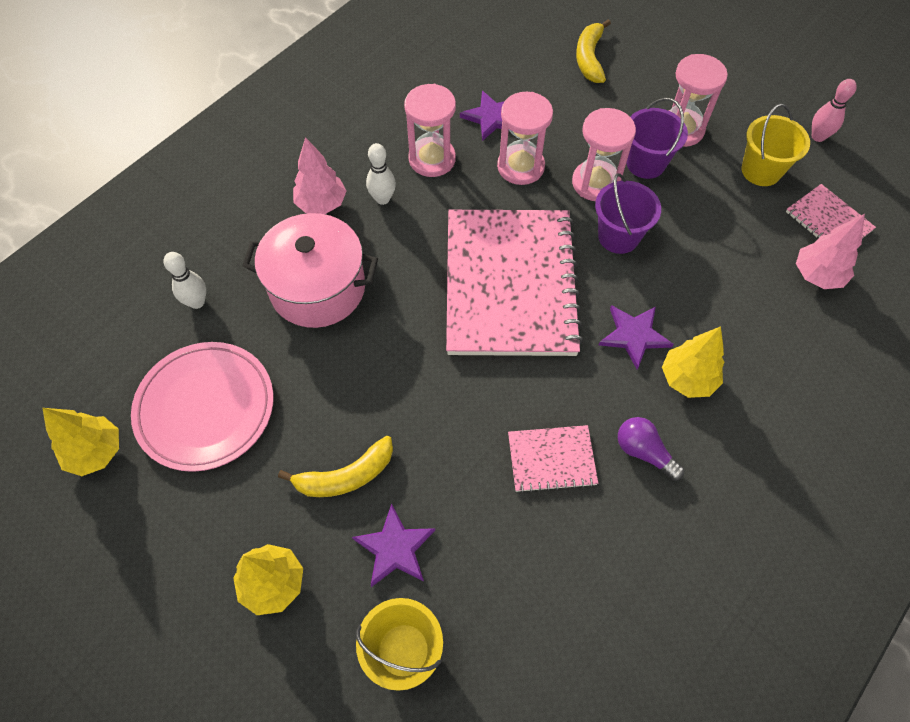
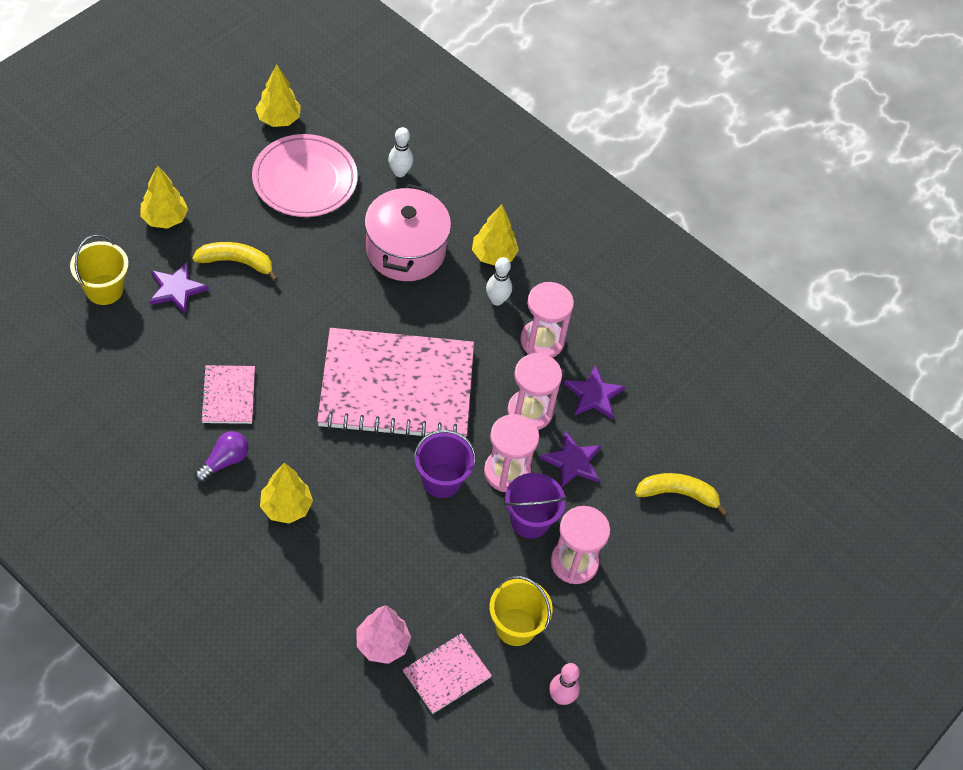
camera: 85 degrees right, 5 degrees down
yellow banana [278,436,393,497] -> yellow banana turned 120 degrees clockwise [192,242,278,282]
pink tree [293,137,346,214] -> yellow tree [472,204,519,266]
purple star [599,305,673,369] -> purple star moved to [540,431,601,488]

